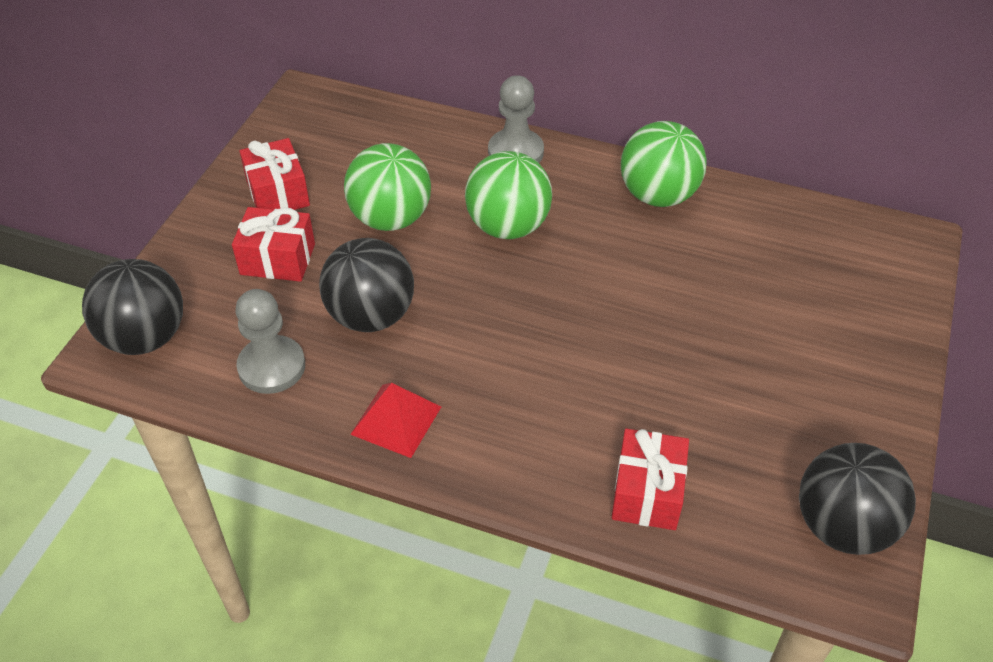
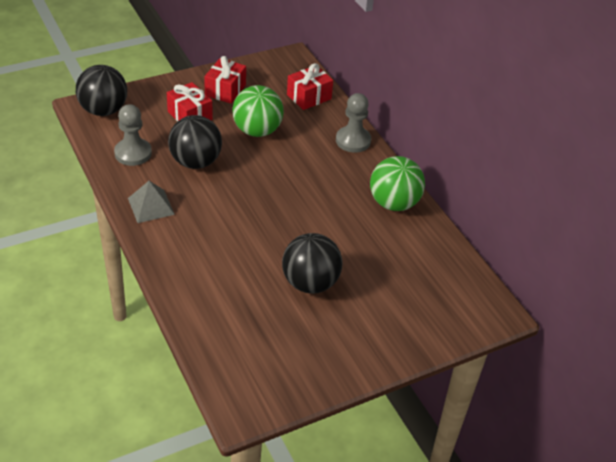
camera: 40 degrees right, 5 degrees down
red pyramid [350,383,441,458] -> grey pyramid [128,181,175,223]
green ball [465,151,552,239] -> none
red gift [612,429,689,530] -> red gift moved to [287,63,333,110]
black ball [799,443,916,555] -> black ball moved to [282,233,342,294]

